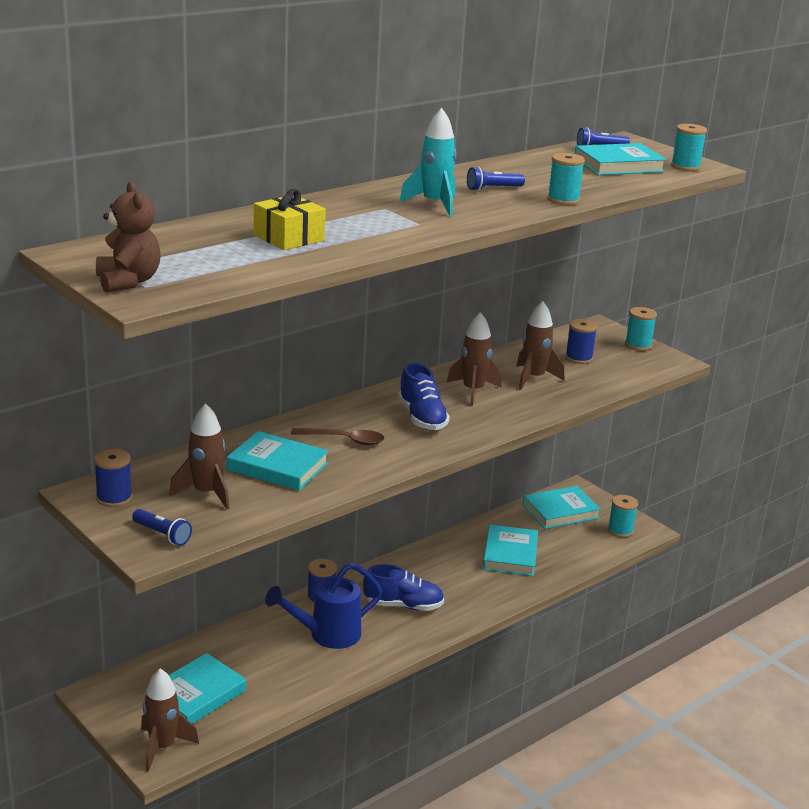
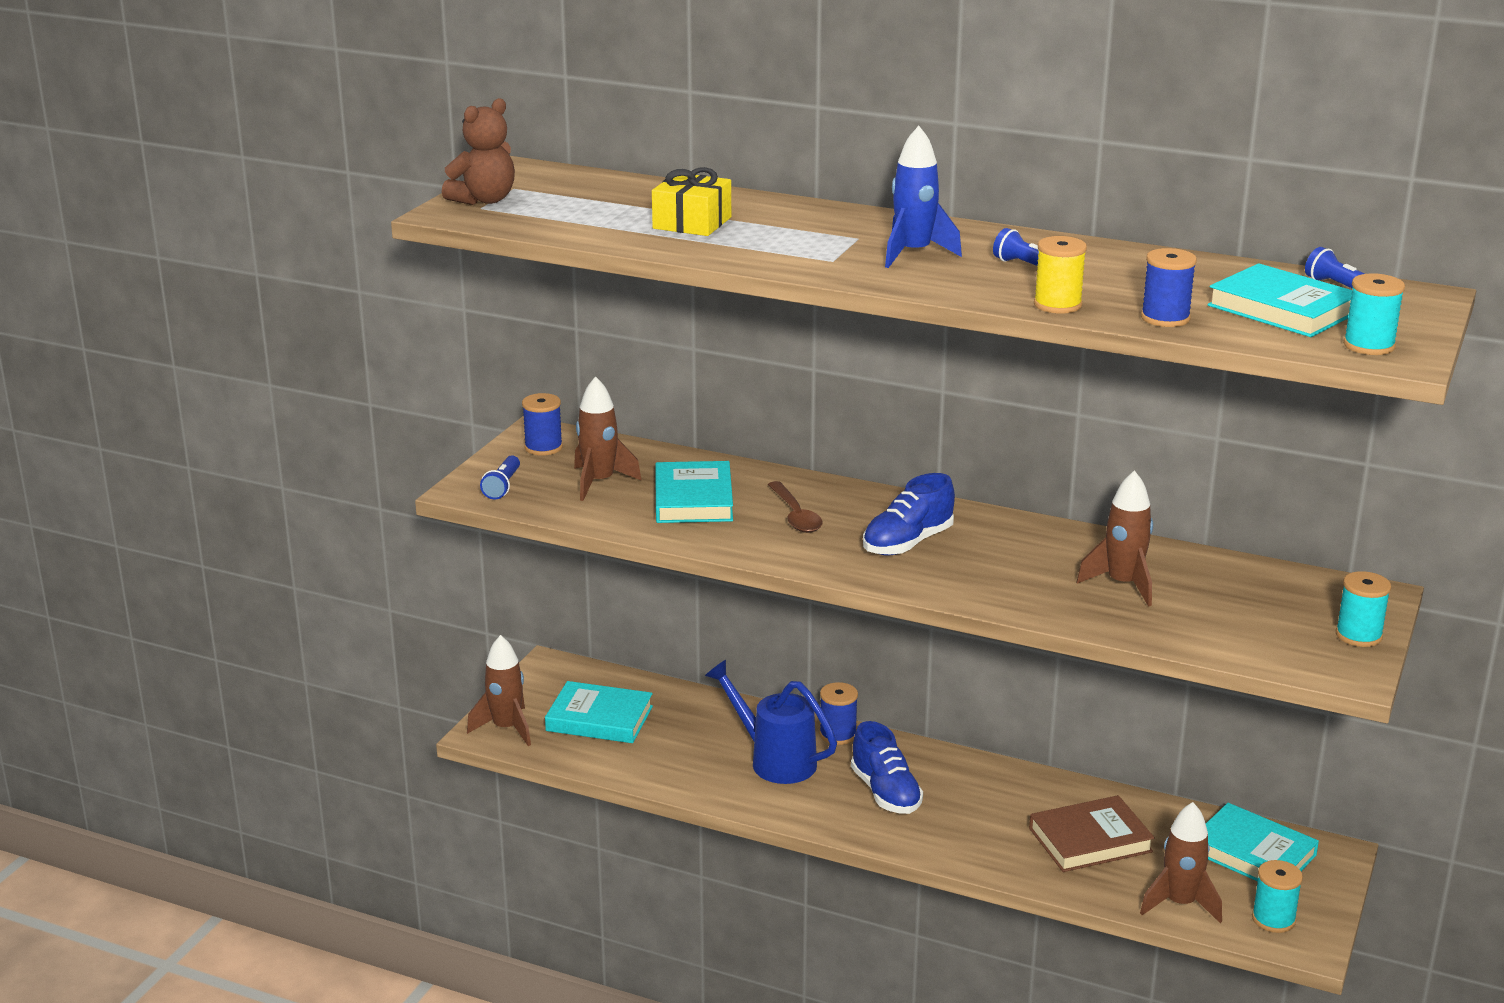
camera: 65 degrees right, 0 degrees up
turquoise rocket [399,108,457,216] -> blue rocket [885,126,962,268]
brown rocket [447,312,501,406] -> brown rocket moved to [1140,802,1222,923]
turquoise book [483,525,538,576] -> brown book [1029,795,1155,872]
turquoise spool [547,153,585,205] -> yellow spool [1034,236,1087,314]
blue spool [565,319,597,364] -> blue spool moved to [1141,248,1197,327]

